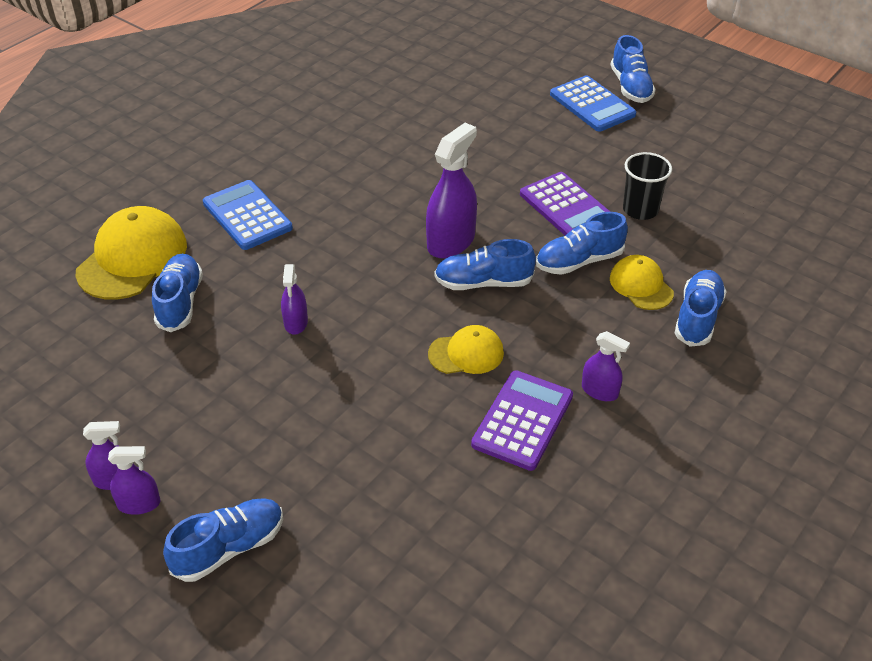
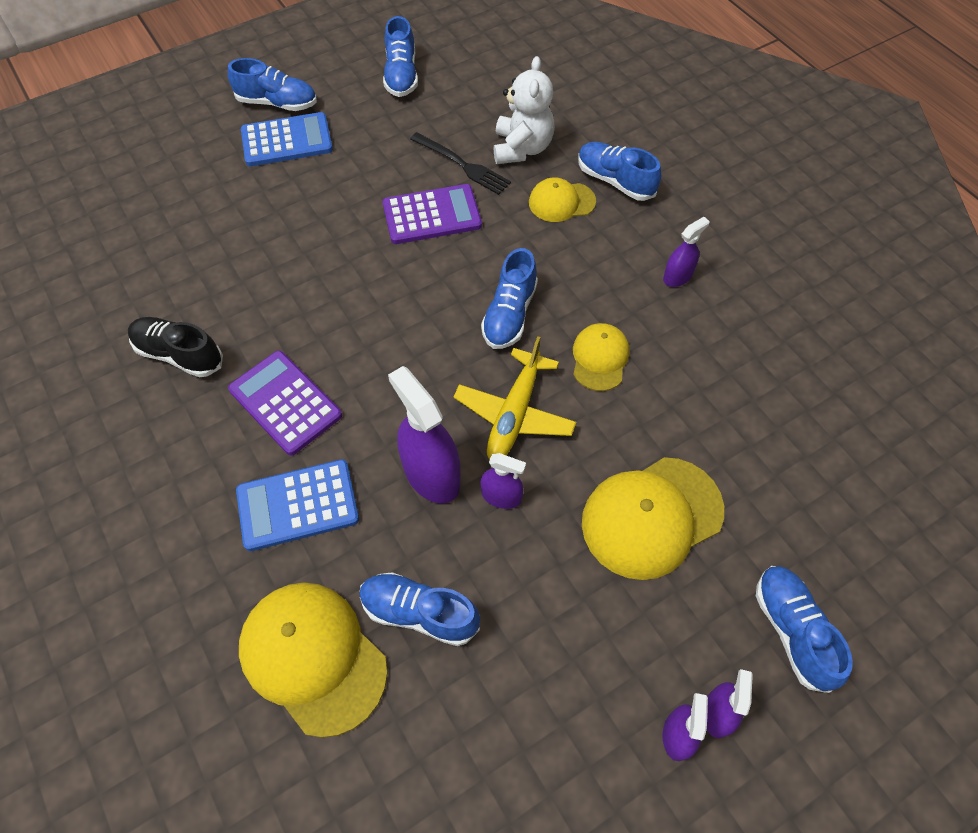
camera: 70 degrees left, 15 degrees up
purple spray bottle [426,123,477,259] -> purple spray bottle moved to [388,366,461,504]
purple calculator [471,370,573,471] -> purple calculator moved to [228,351,342,455]
blue shoe [536,212,628,275] -> blue shoe moved to [383,16,418,97]
black cup [623,152,672,220] -> black fork [410,132,511,195]
none -> black shoe [128,317,223,378]
none -> yellow plane [454,336,576,460]
none -> white teddy bear [494,56,555,164]
none -> yellow cap [582,457,724,580]

